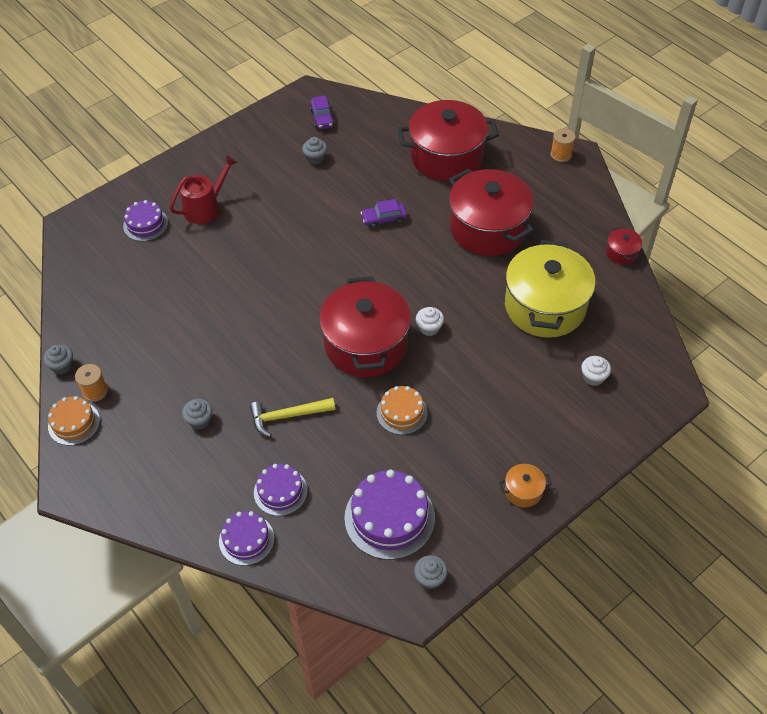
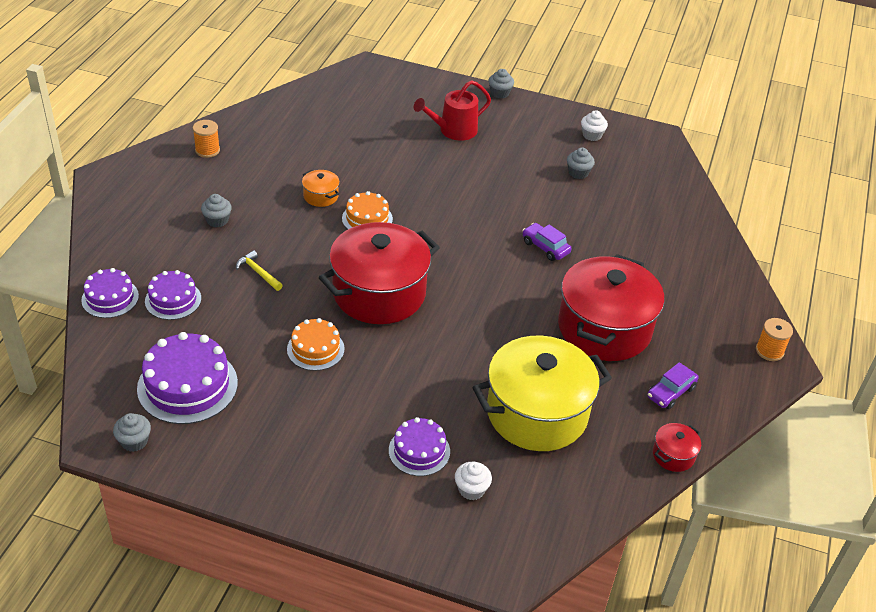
camera: 55 degrees right, 10 degrees down
grey cupcake [44,345,73,374] -> grey cupcake moved to [488,69,514,99]
orange cake [48,396,100,446] -> orange cake moved to [342,191,393,229]
purple cake [123,200,168,241] -> purple cake moved to [389,417,450,476]
red watering can [169,155,238,224] -> red watering can turned 135 degrees clockwise [414,80,491,141]
yellow hammer [250,398,335,437] -> yellow hammer [236,250,283,291], size x0.66
purple car [310,96,335,129] -> purple car moved to [647,362,699,409]
red pot [398,100,499,181] -> none
white cupcake [416,307,444,336] -> white cupcake moved to [581,110,608,141]
orange pot [499,464,551,507] -> orange pot moved to [302,170,340,207]

